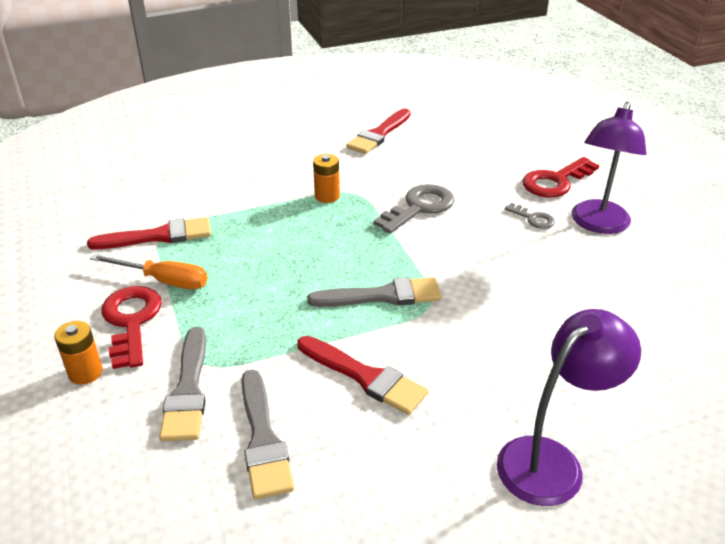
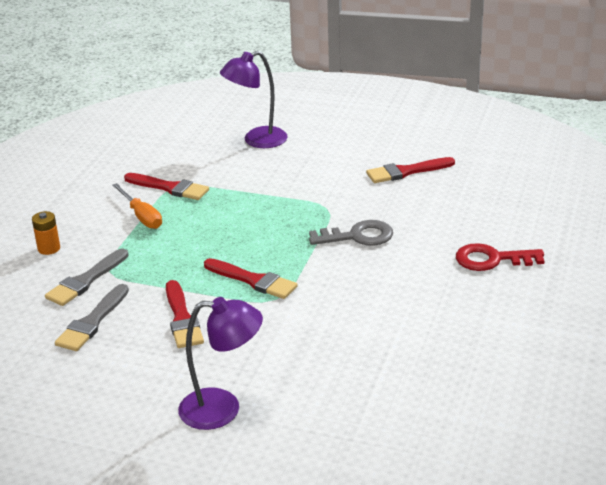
camera: 40 degrees right, 5 degrees down
red key [101,286,162,369] -> none
grey brush [307,277,441,307] -> red brush [204,258,298,299]
orange battery [313,154,340,203] -> none
grey key [505,203,555,229] -> none
purple lamp [571,102,647,234] -> purple lamp moved to [220,51,288,148]

